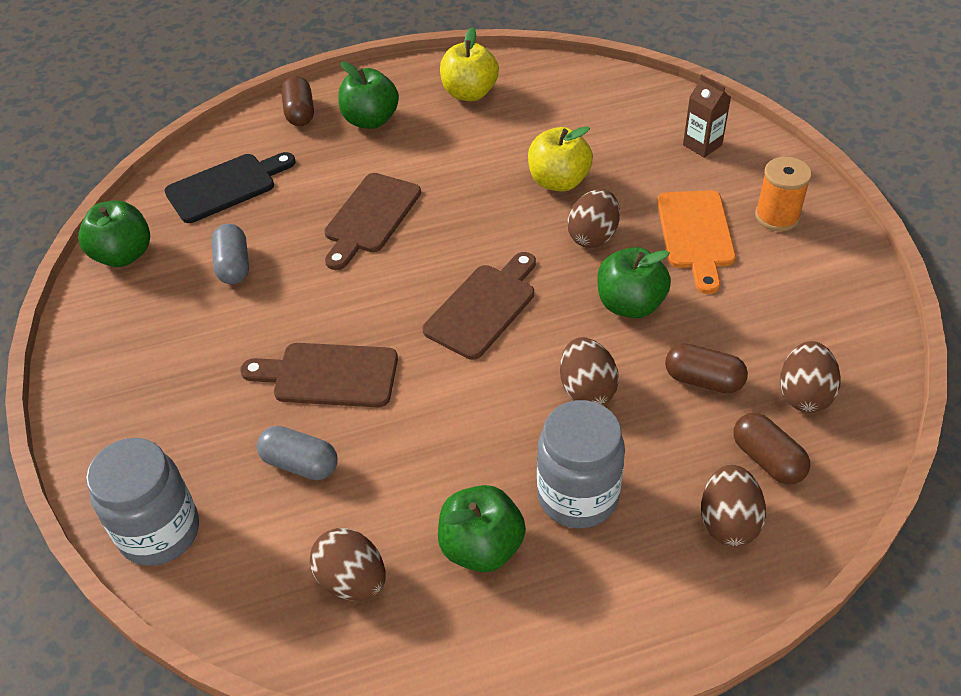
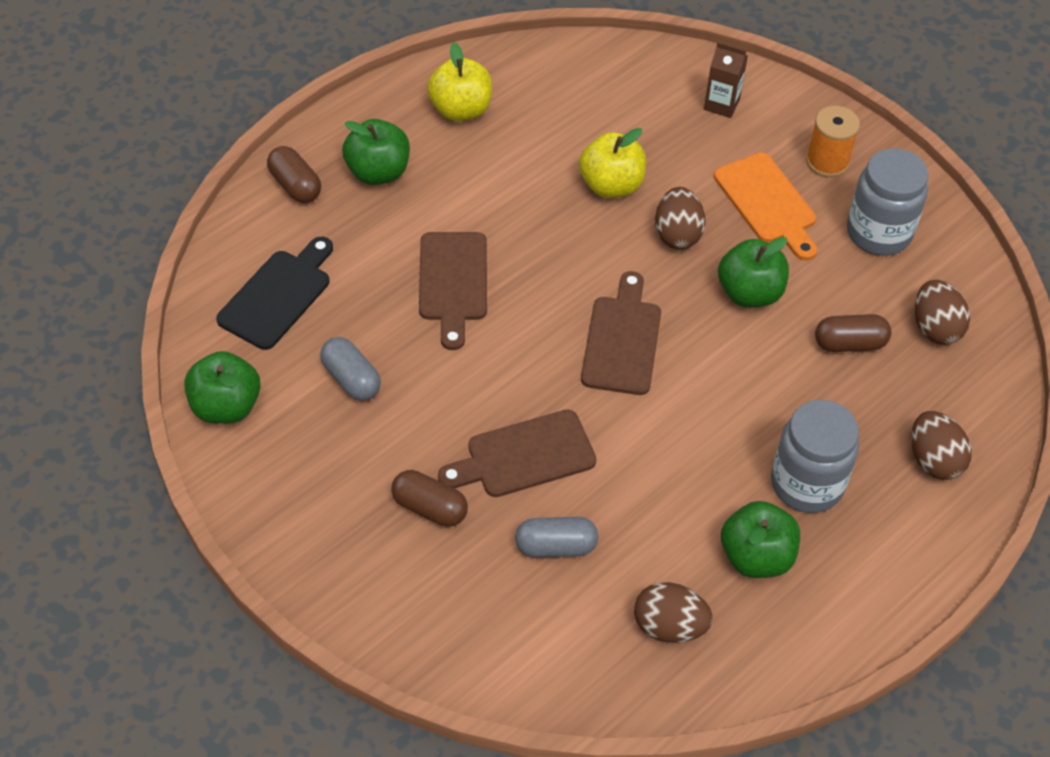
camera: 30 degrees left, 5 degrees up
grey jar [86,438,199,566] -> grey jar moved to [847,149,929,256]
brown egg [560,337,619,405] -> none
brown capsule [733,413,810,484] -> brown capsule moved to [391,470,468,527]

